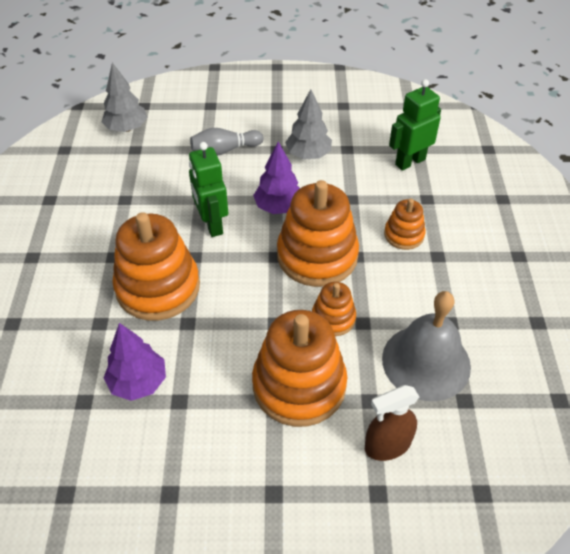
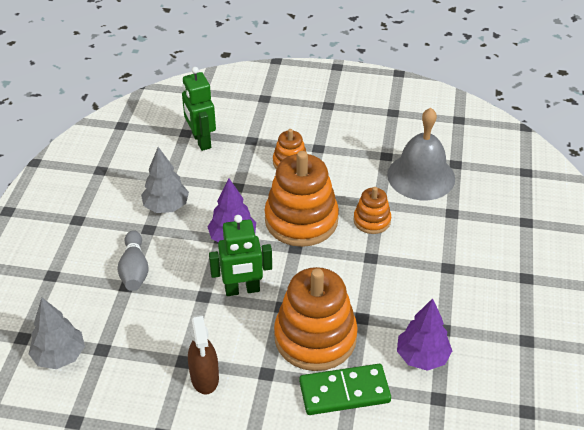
camera: 80 degrees left, 5 degrees down
orange stacking toy [252,310,347,427] -> none
brown spray bottle [365,385,419,461] -> brown spray bottle moved to [188,315,219,394]
none -> green domino [299,364,391,415]

